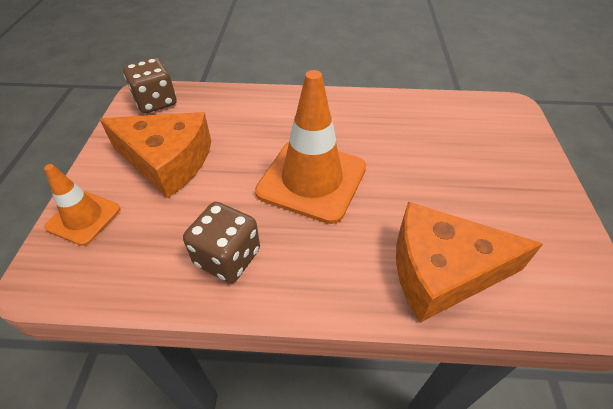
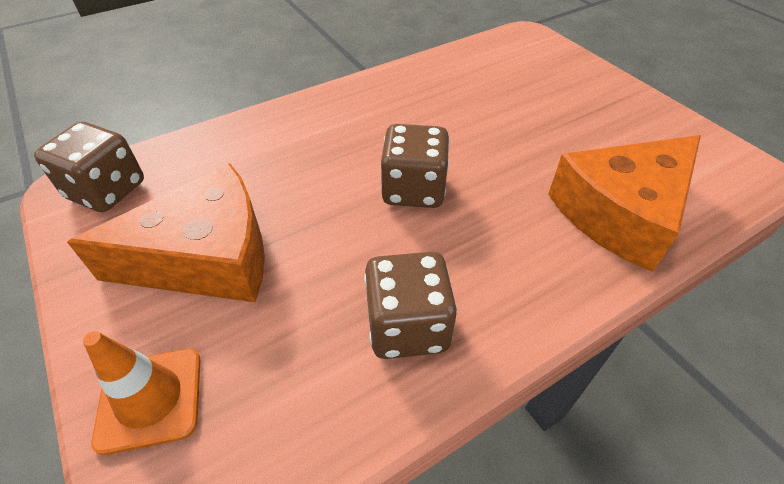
camera: 35 degrees left, 0 degrees up
orange traffic cone [255,70,366,224] -> brown dice [381,124,450,208]

